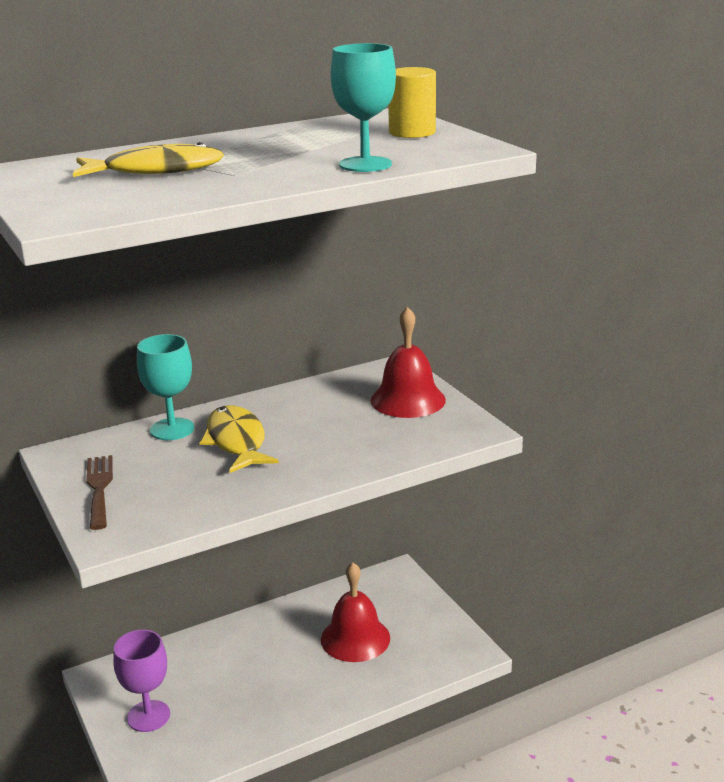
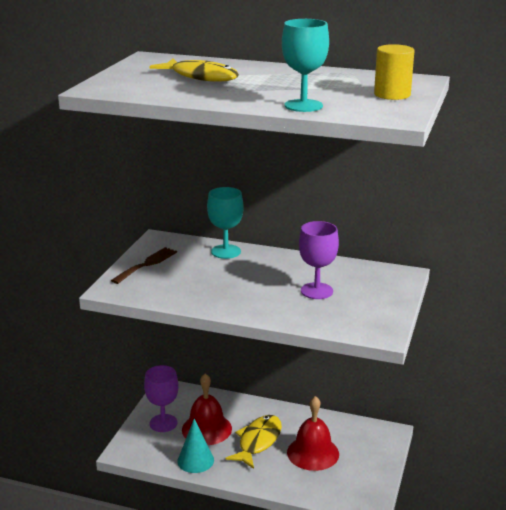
camera: 45 degrees right, 0 degrees up
yellow fish [200,405,279,473] -> yellow fish moved to [225,415,282,469]
red bell [370,307,446,418] -> red bell moved to [182,373,232,445]
none -> turquoise cone [177,418,214,473]
none -> purple goblet [299,221,339,299]

